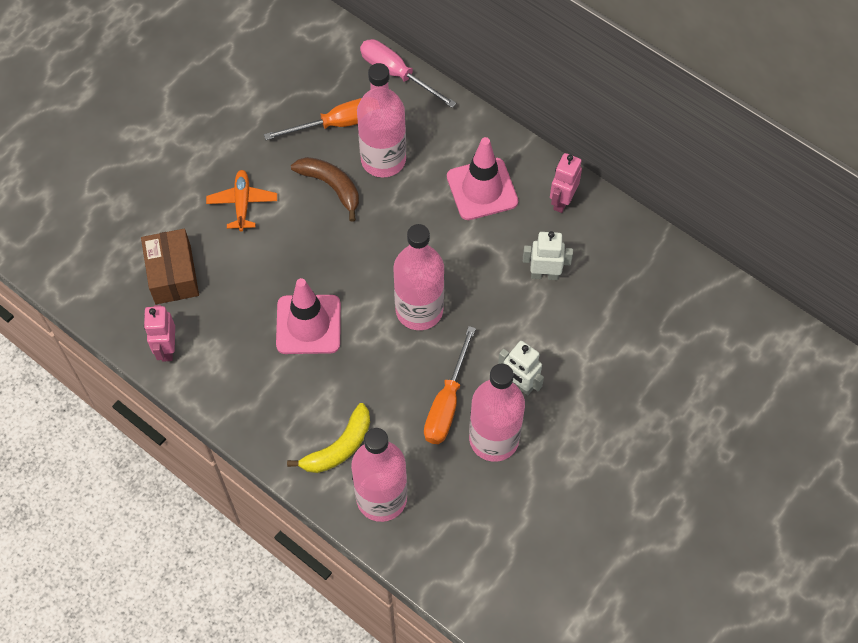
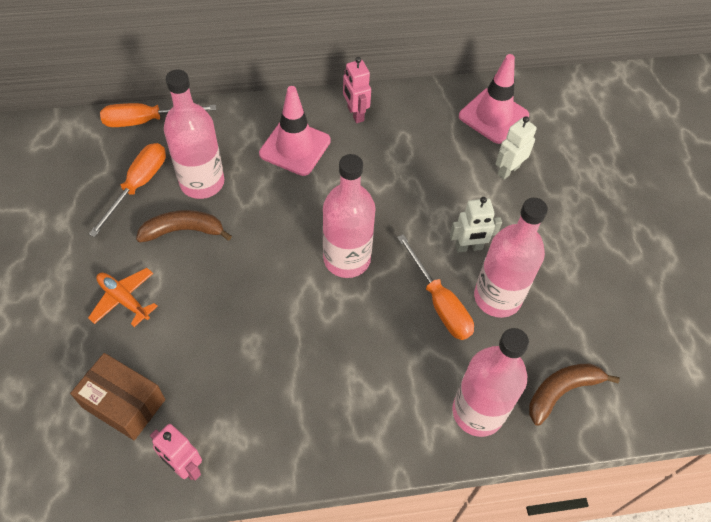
camera: 50 degrees left, 5 degrees down
pink traffic cone [276,278,341,354] -> pink traffic cone moved to [459,54,529,144]
yellow banana [287,403,370,473] -> none
pink screwdriver [360,39,456,108] -> orange screwdriver [100,103,216,127]
white robot [523,231,573,280] -> white robot moved to [495,116,537,180]
none -> brown banana [529,364,620,426]

